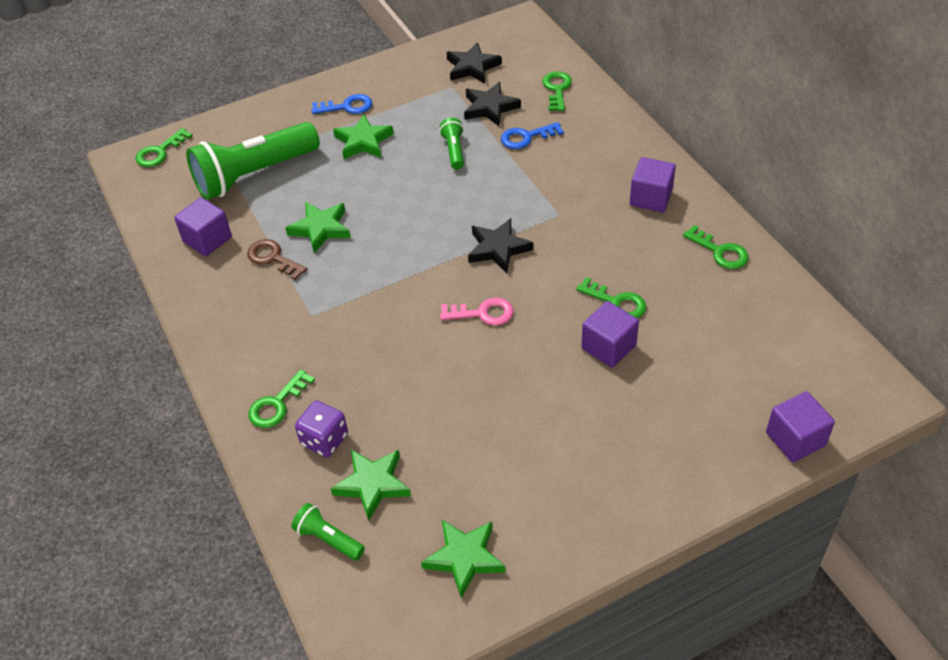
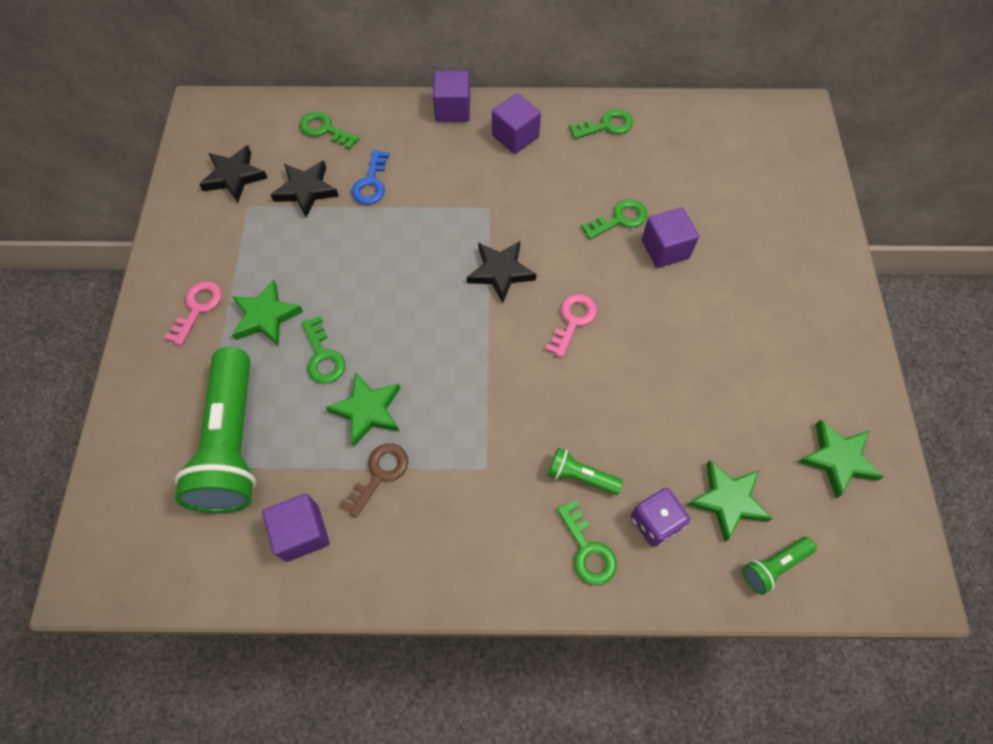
camera: 65 degrees left, 15 degrees up
green key [135,128,193,167] -> green key moved to [302,316,345,384]
brown key [247,239,307,280] -> brown key turned 150 degrees clockwise [339,443,408,518]
blue key [311,94,372,114] -> pink key [164,281,222,346]
green flashlight [439,118,464,169] -> green flashlight moved to [548,448,623,495]
purple cube [766,391,835,462] -> purple cube moved to [433,71,470,122]

